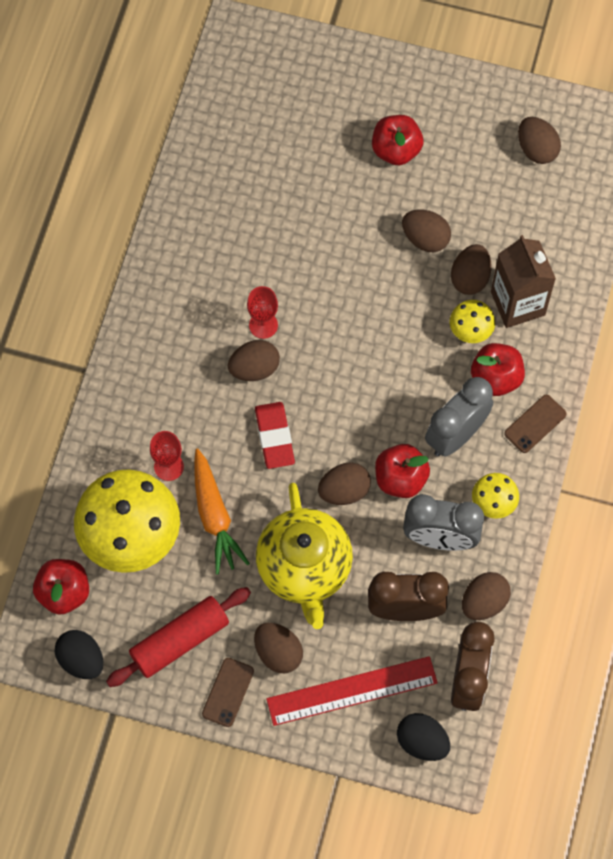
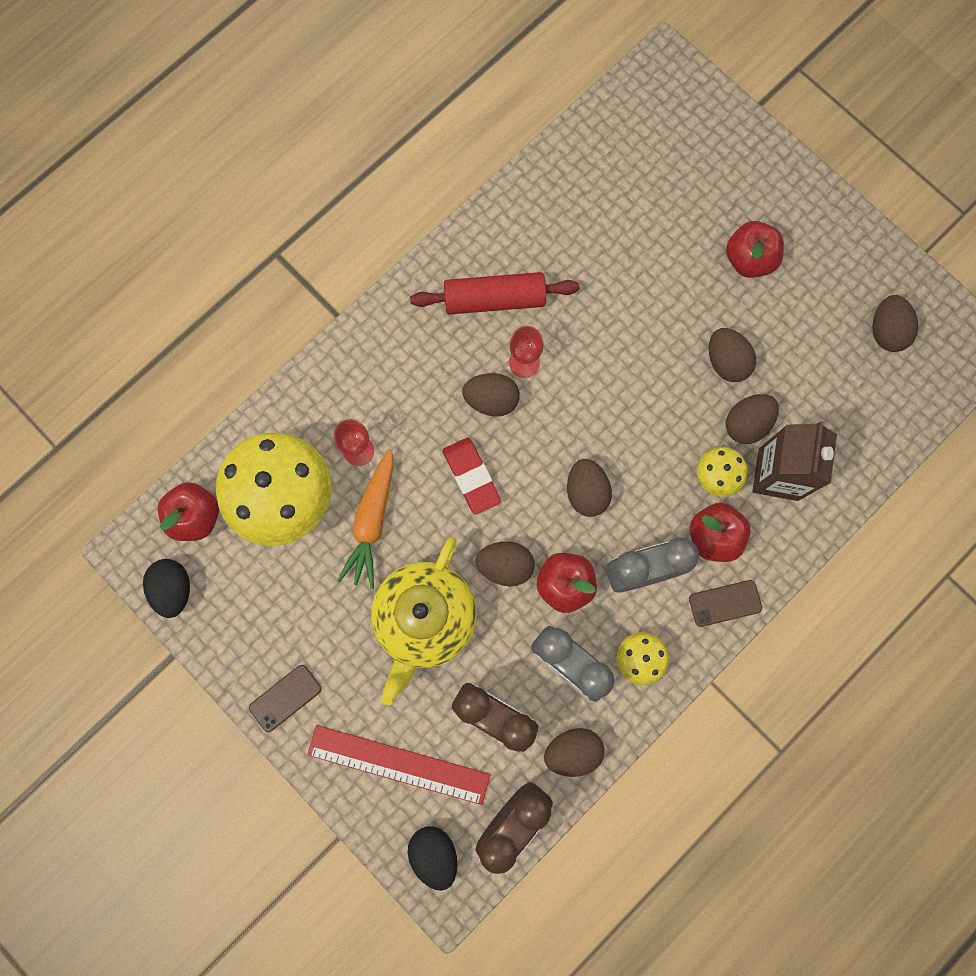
camera: 30 degrees right, 10 degrees up
red rolling pin [106,587,251,687] -> red rolling pin moved to [410,272,580,315]
brown egg [254,623,303,673] -> brown egg moved to [567,459,612,517]
red eraser [255,402,295,469] -> red eraser turned 45 degrees counterclockwise [443,438,501,515]

